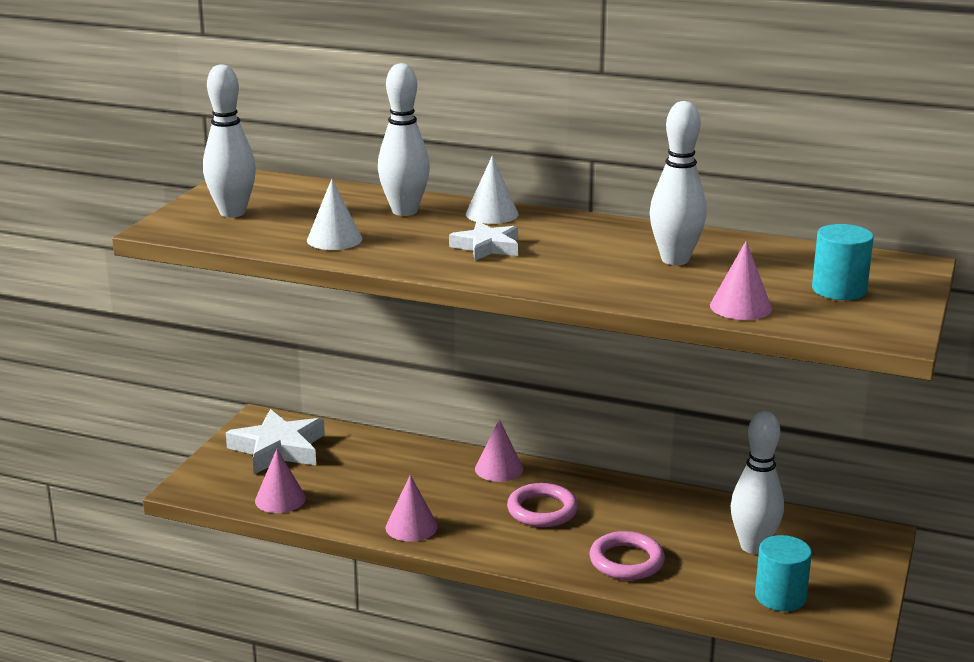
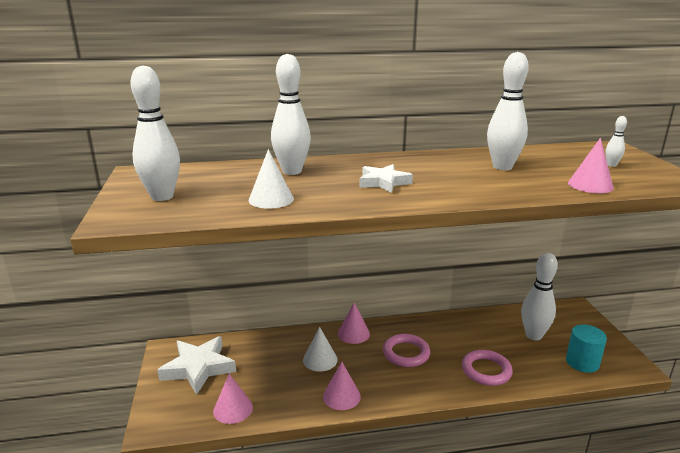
camera: 30 degrees left, 0 degrees up
white cone [466,156,518,224] -> white cone moved to [303,327,338,371]
turquoise cylinder [812,224,874,300] -> white bowling pin [606,116,627,167]

